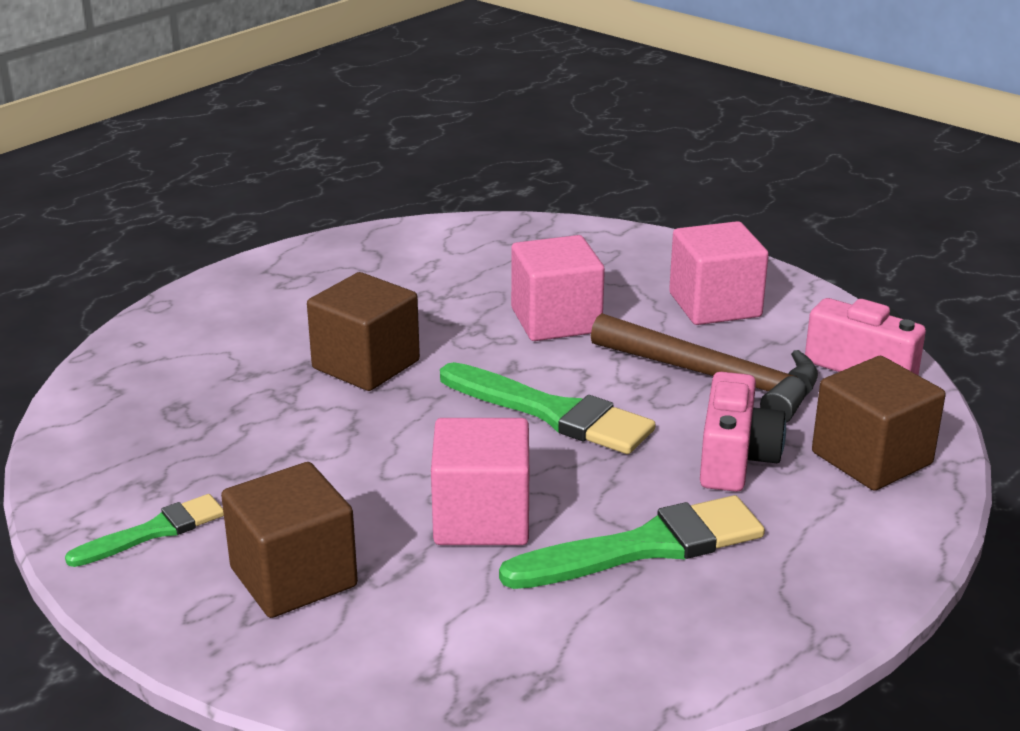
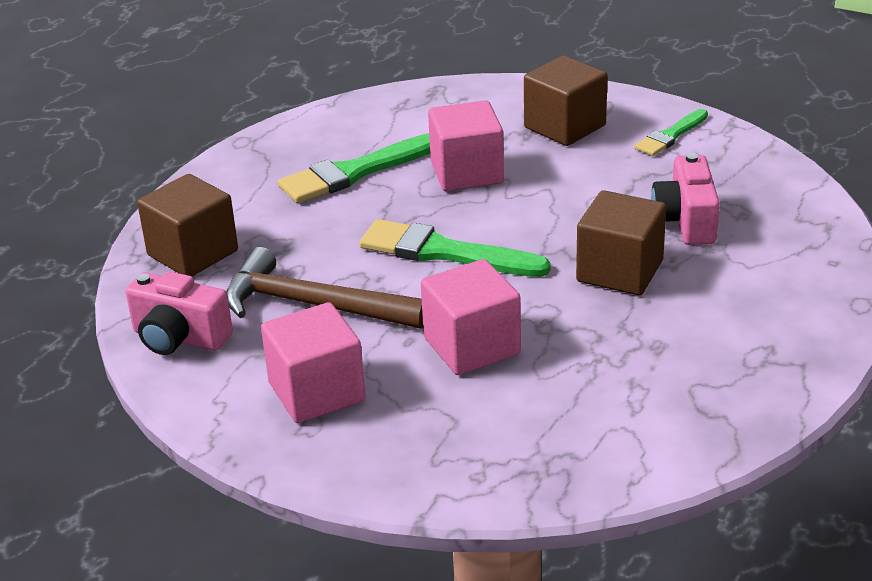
camera: 170 degrees right, 5 degrees up
pink camera [700,372,786,492] -> pink camera moved to [651,153,720,245]

